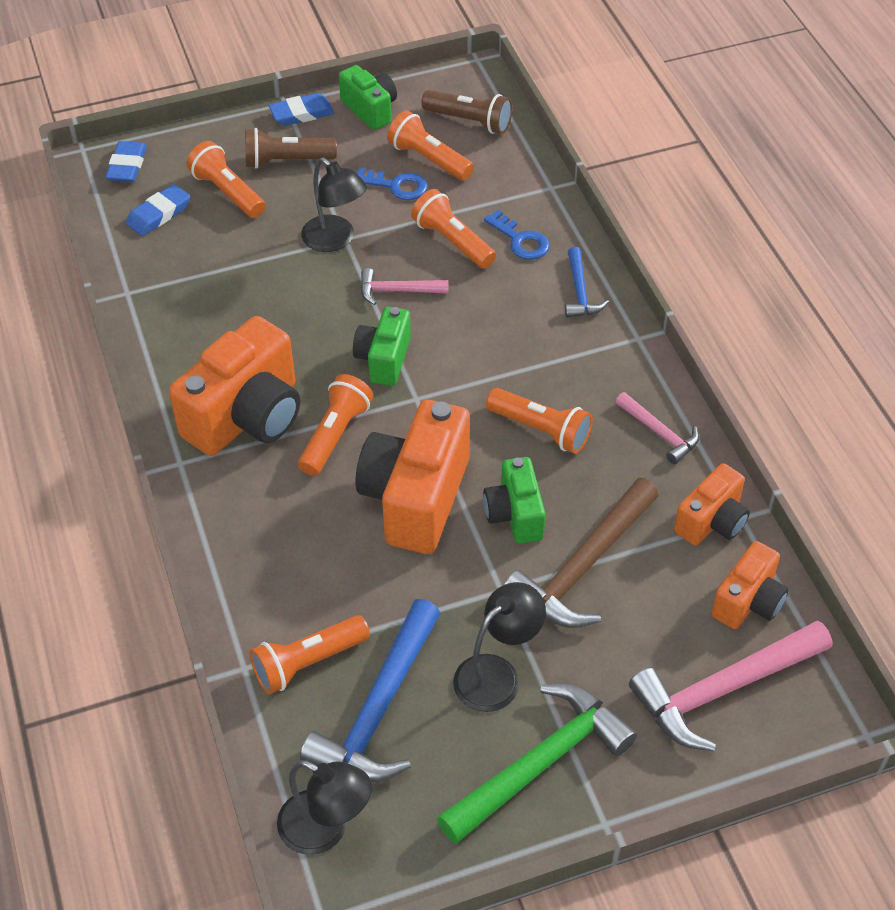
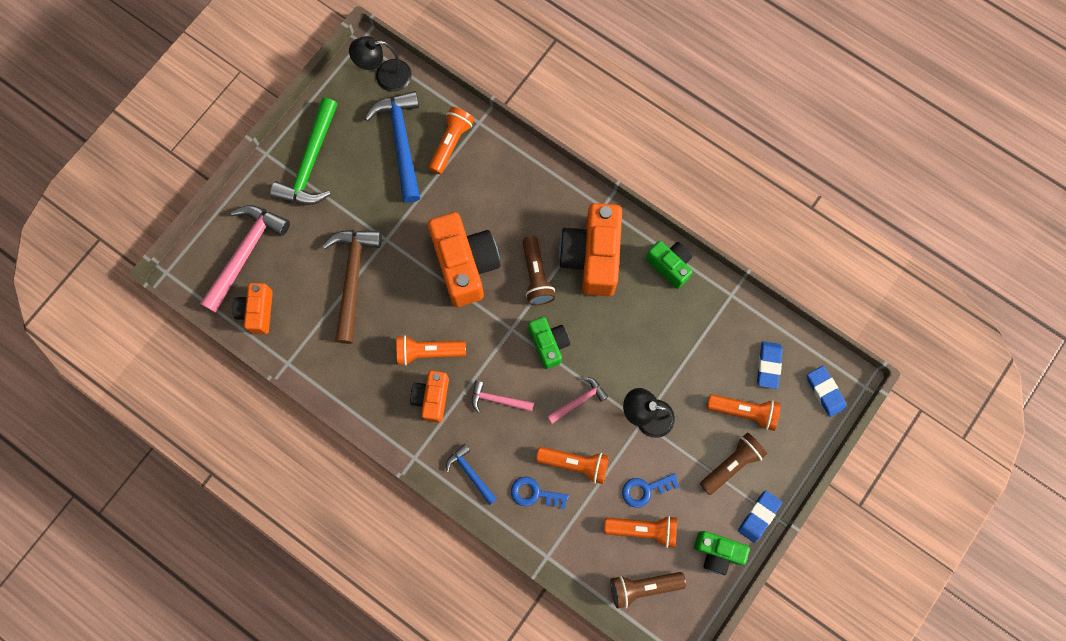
camera: 145 degrees right, 25 degrees up
orange flashlight [298,374,373,476] -> brown flashlight [523,236,555,305]
black lamp [453,582,546,712] -> none
green camera [483,457,546,543] -> green camera moved to [646,241,693,289]
pink hammer [616,392,699,464] -> pink hammer moved to [472,381,534,413]
orange camera [674,463,750,545] -> orange camera moved to [410,371,449,423]

